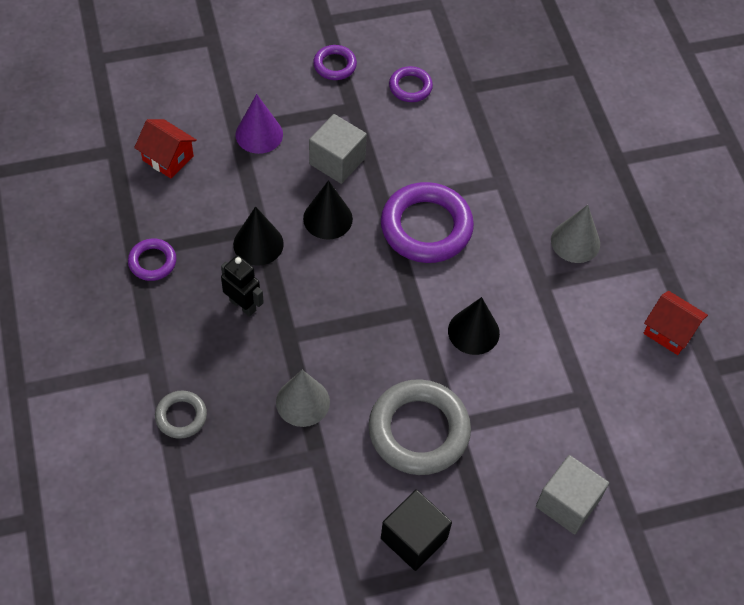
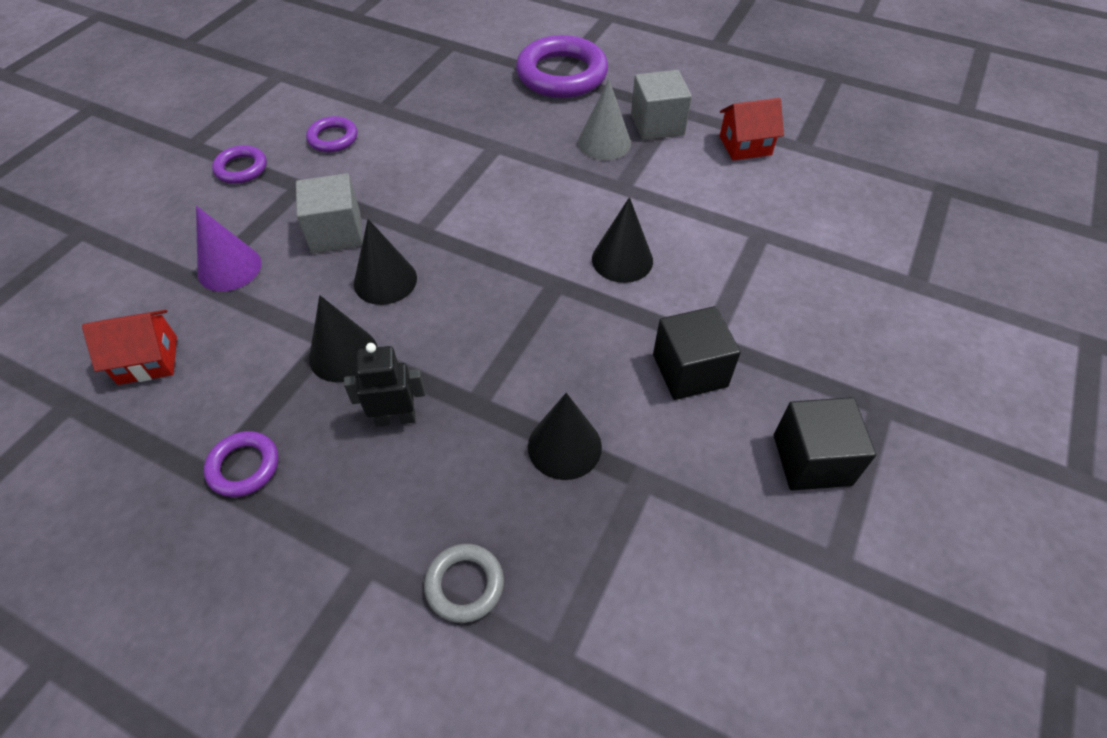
camera: 45 degrees left, 5 degrees down
grey cone [276,370,330,427] -> black cone [528,393,602,480]
grey ring [369,379,471,475] -> black cube [653,306,741,400]
purple ring [381,182,474,263] -> purple ring moved to [516,35,608,98]
grey cube [536,455,609,534] -> grey cube moved to [631,70,692,140]

